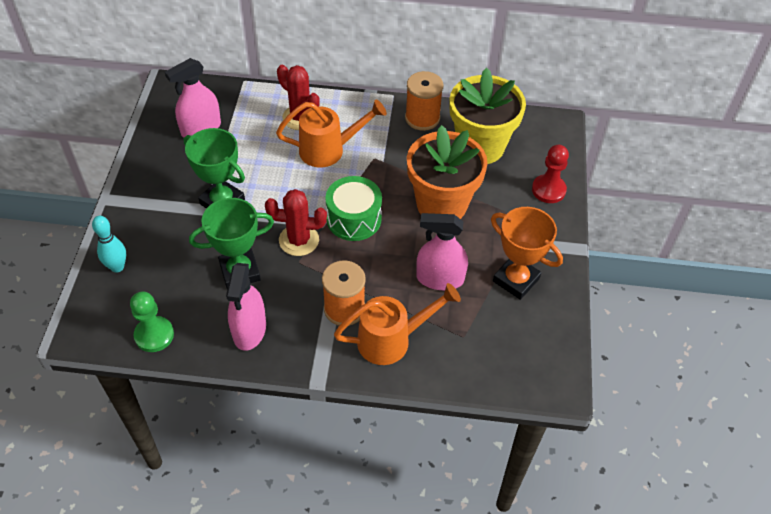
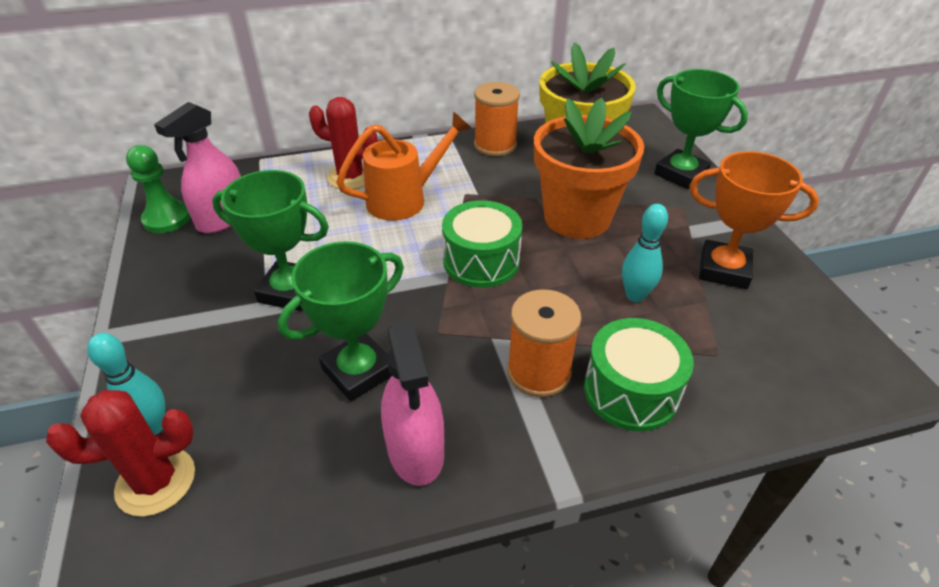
camera: 20 degrees left, 10 degrees down
green pawn [130,291,174,352] -> green pawn moved to [126,145,191,233]
red cactus [265,189,327,256] -> red cactus moved to [46,390,195,516]
orange watering can [334,283,461,365] -> green drum [584,318,694,431]
pink spray bottle [416,213,468,290] -> turquoise bowling pin [622,204,668,302]
red pawn [532,145,569,203] -> green trophy [654,69,748,189]

